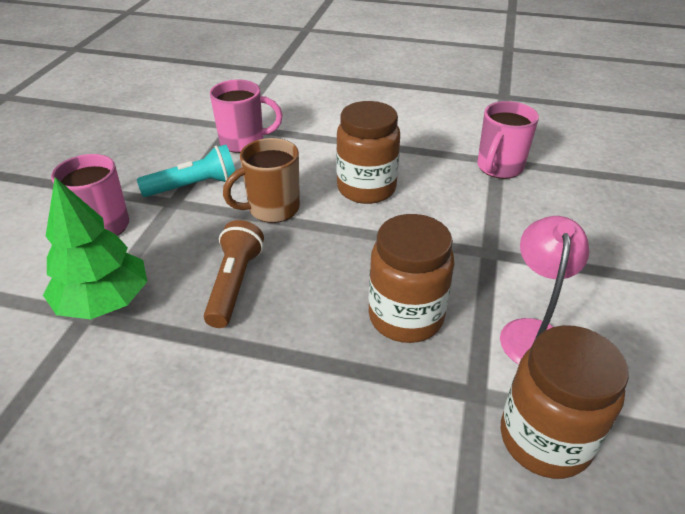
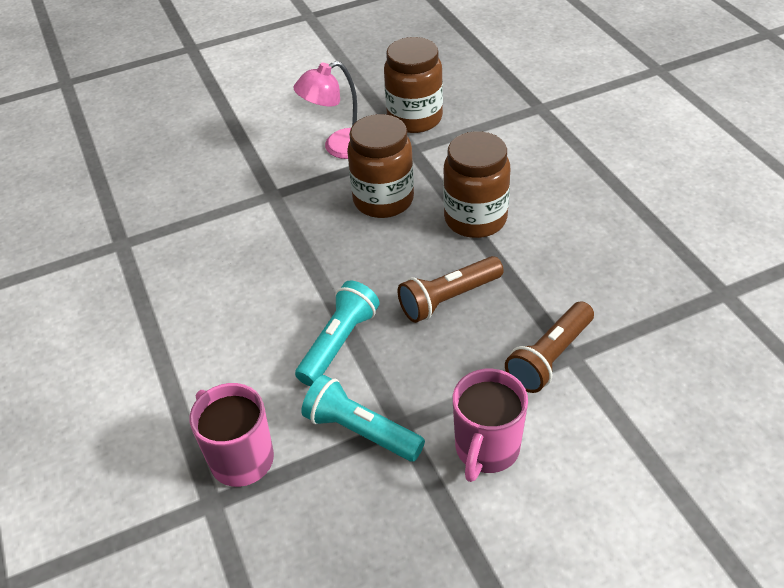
camera: 125 degrees left, 5 degrees up
green tree [43,177,147,319] -> brown flashlight [505,302,594,393]
brown mug [223,138,300,223] -> turquoise flashlight [295,281,379,386]
brown jar [336,101,400,204] -> brown jar moved to [443,131,510,238]
pink mug [477,101,539,179] -> none

